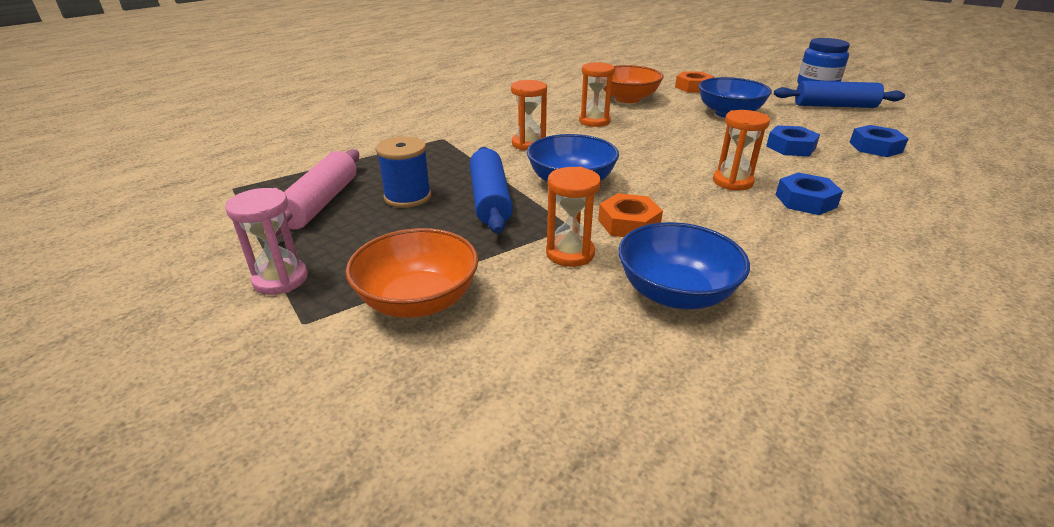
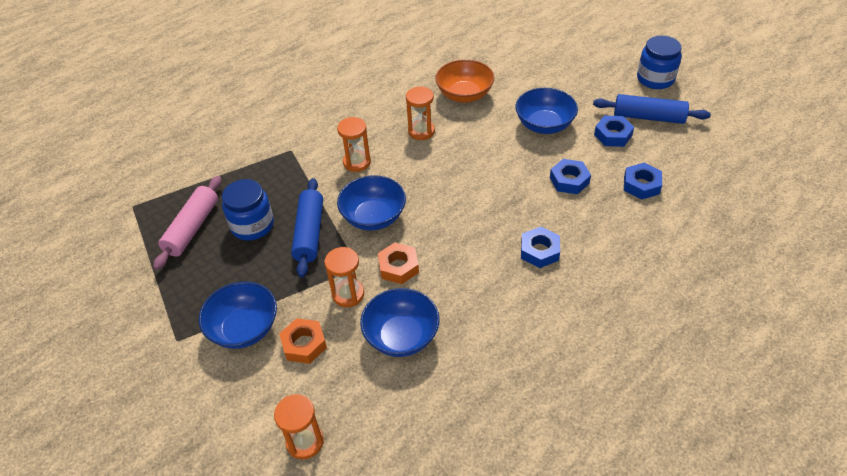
camera: 10 degrees right, 15 degrees up
pink hourglass [225,188,308,295] -> none
orange bowl [346,228,478,318] -> blue bowl [199,281,277,349]
blue spool [376,136,431,208] -> blue jar [222,179,274,241]
orange nut [675,71,714,93] -> orange nut moved to [279,318,327,364]
orange hourglass [713,110,770,190] -> orange hourglass moved to [274,394,324,459]
none -> blue nut [594,116,634,147]

